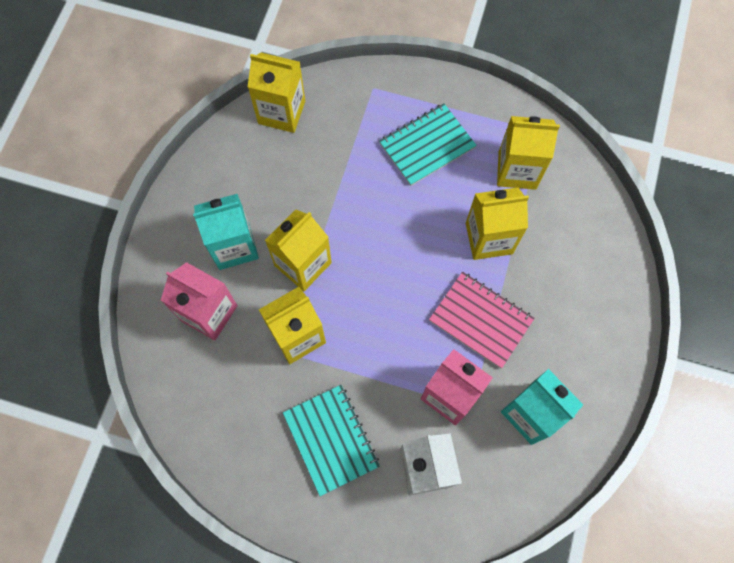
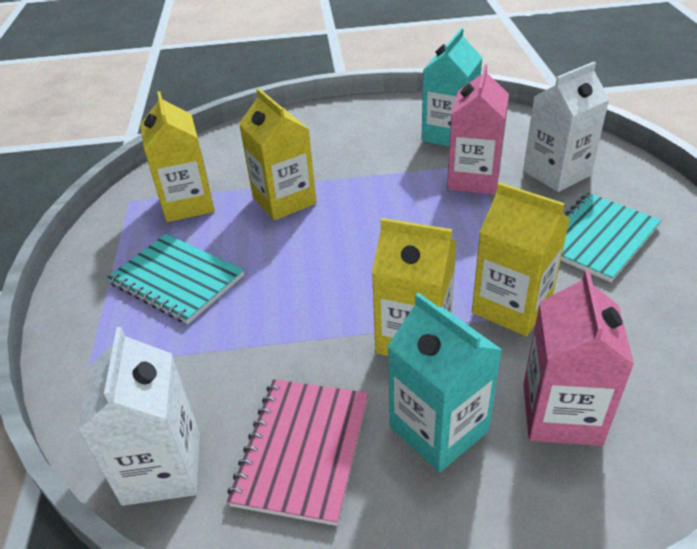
camera: 110 degrees left, 30 degrees down
yellow carton [248,52,305,133] -> white carton [78,327,200,506]
pink notebook [429,272,535,369] -> pink notebook moved to [227,379,368,526]

